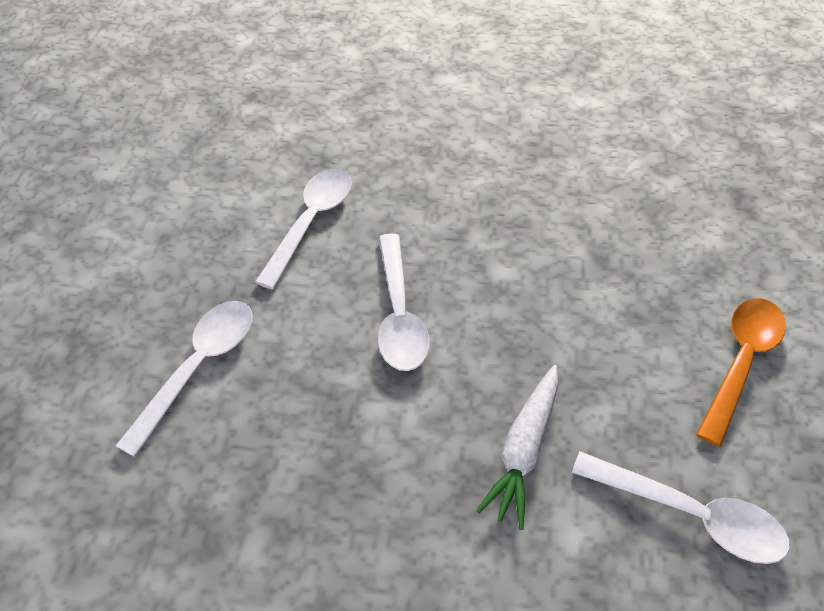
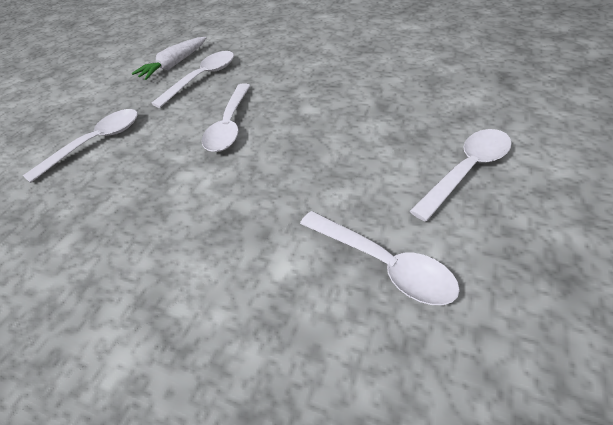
camera: 20 degrees right, 5 degrees down
white carrot [476,365,559,530] -> white carrot moved to [131,37,206,80]
orange spoon [696,298,786,447] -> white spoon [410,129,512,222]

